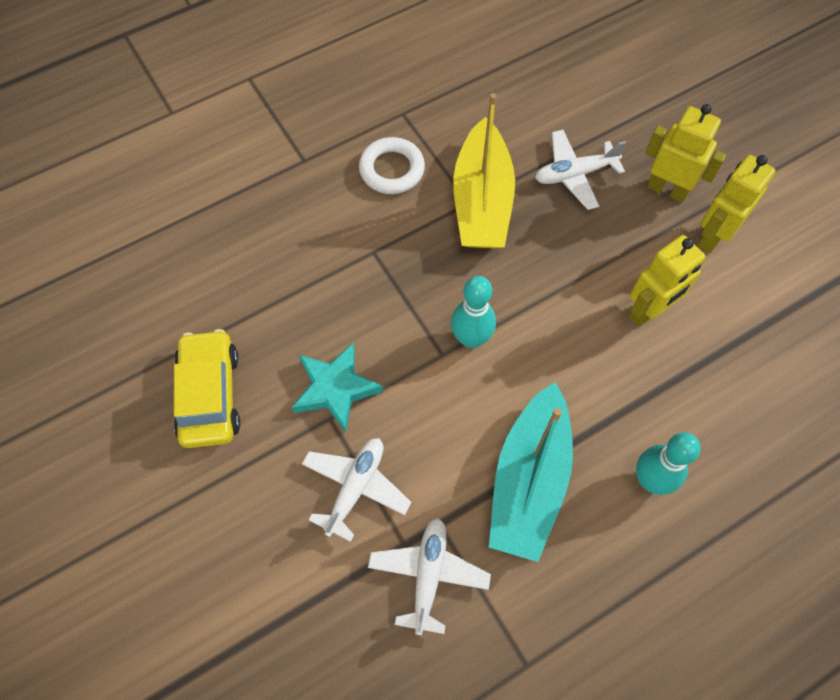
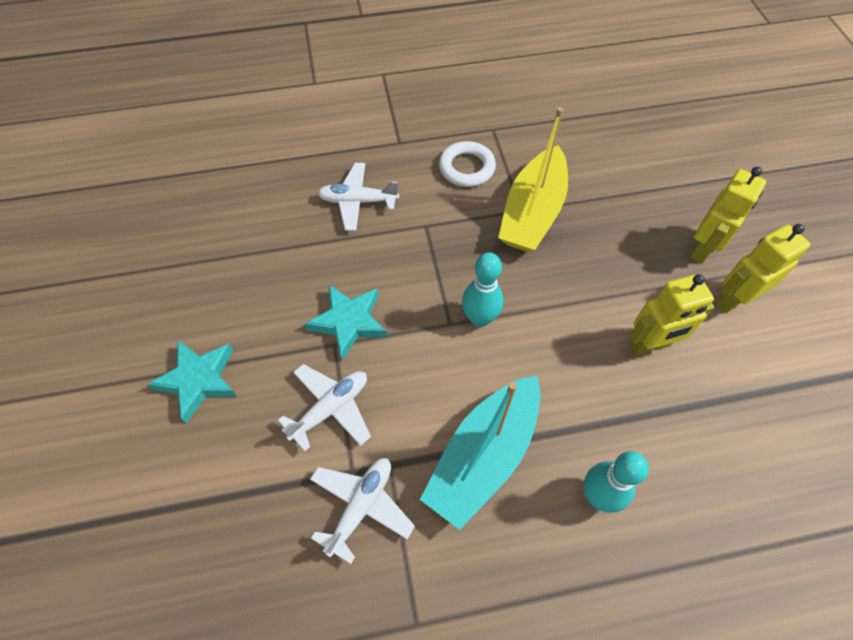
camera: 20 degrees right, 5 degrees down
yellow car [174,329,240,448] -> none
white plane [535,130,626,210] -> white plane moved to [318,163,399,231]
yellow robot [645,104,726,203] -> yellow robot turned 75 degrees clockwise [690,167,766,264]
none -> turquoise star [147,340,237,423]

